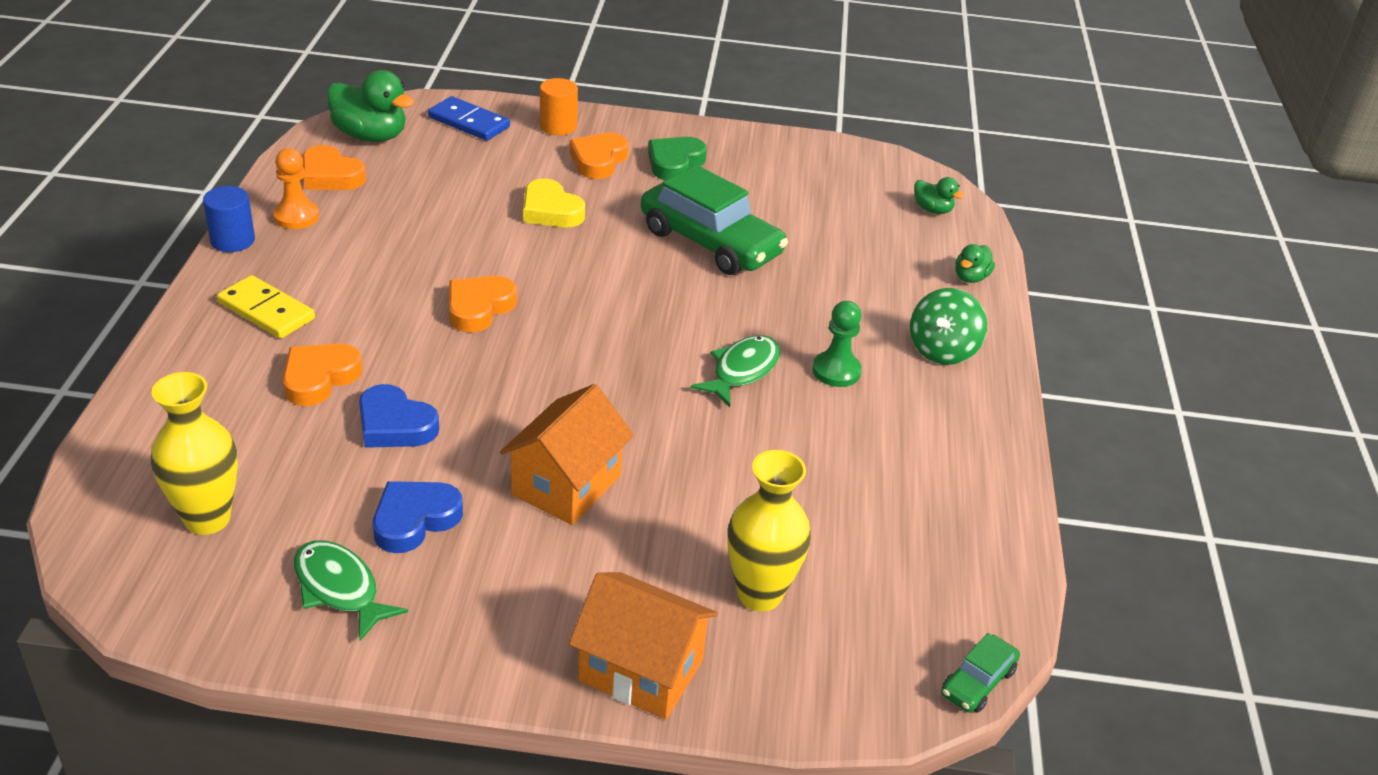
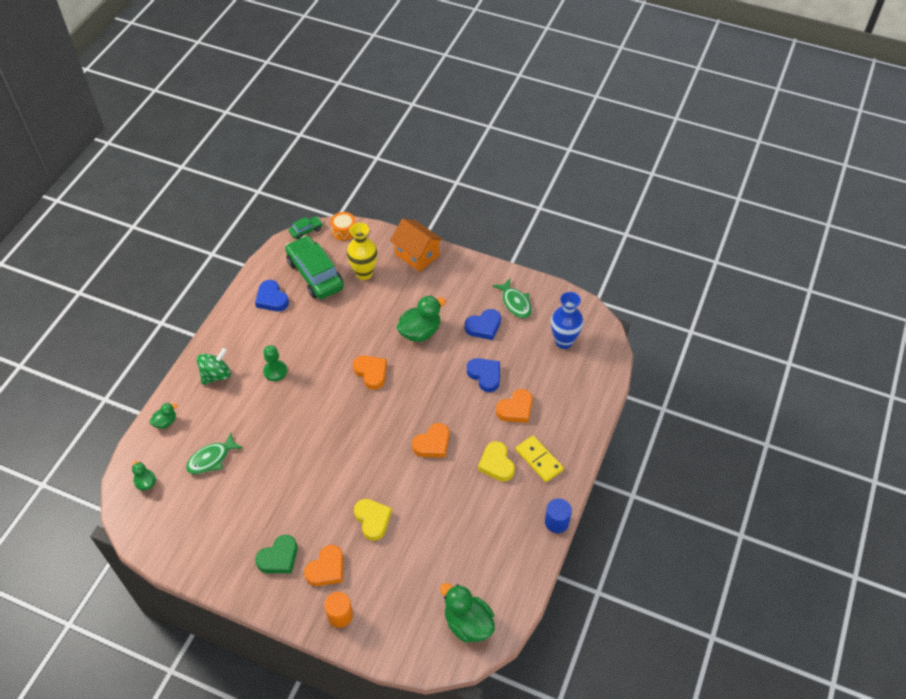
camera: 160 degrees left, 15 degrees up
yellow vase [151,372,238,535] -> blue vase [551,292,583,349]
orange pawn [273,148,319,229] -> none
orange heart [302,145,366,190] -> orange heart moved to [353,356,387,390]
blue domino [428,96,510,141] -> none
orange house [500,384,634,525] -> green duck [396,295,446,342]
green car [641,165,788,275] -> green car moved to [285,235,344,299]
green fish [691,335,780,407] -> green fish moved to [186,432,243,474]
none -> blue heart [255,280,289,311]
none -> orange drum [330,212,356,241]
none -> yellow heart [478,441,515,481]

